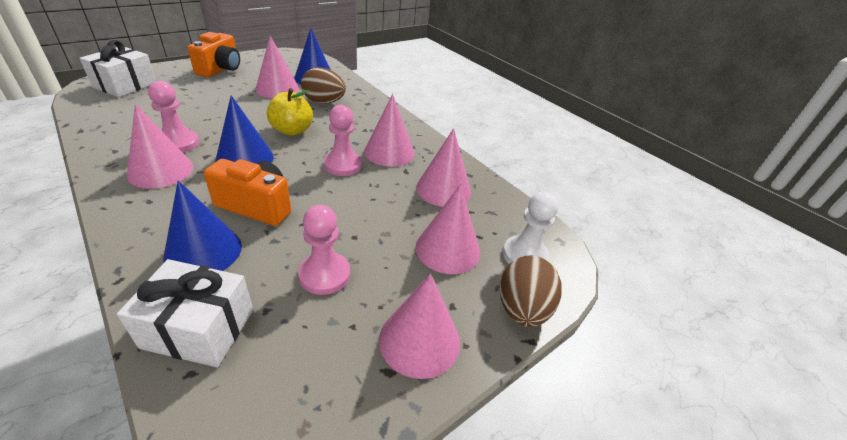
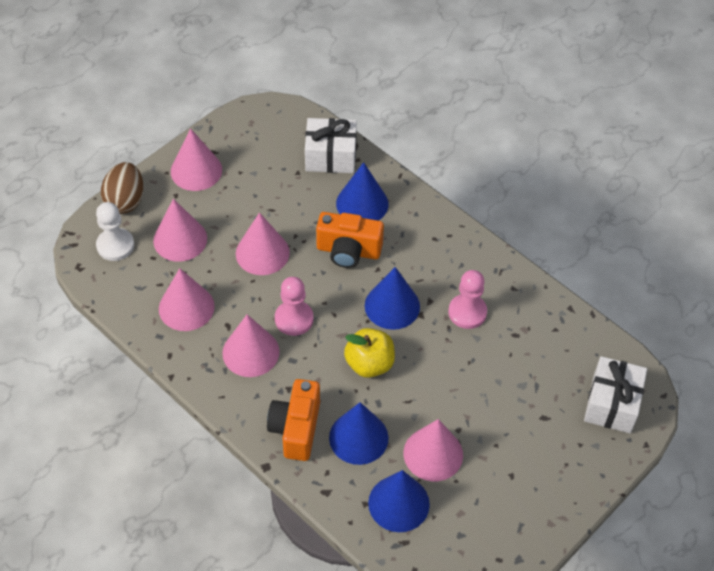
camera: 175 degrees right, 15 degrees up
pink cone [127,104,193,189] -> pink cone moved to [236,212,290,275]
orange camera [187,32,240,77] -> orange camera moved to [267,379,320,461]
pink pawn [298,205,350,295] -> none
brown egg [301,67,346,104] -> blue cone [329,402,388,465]

